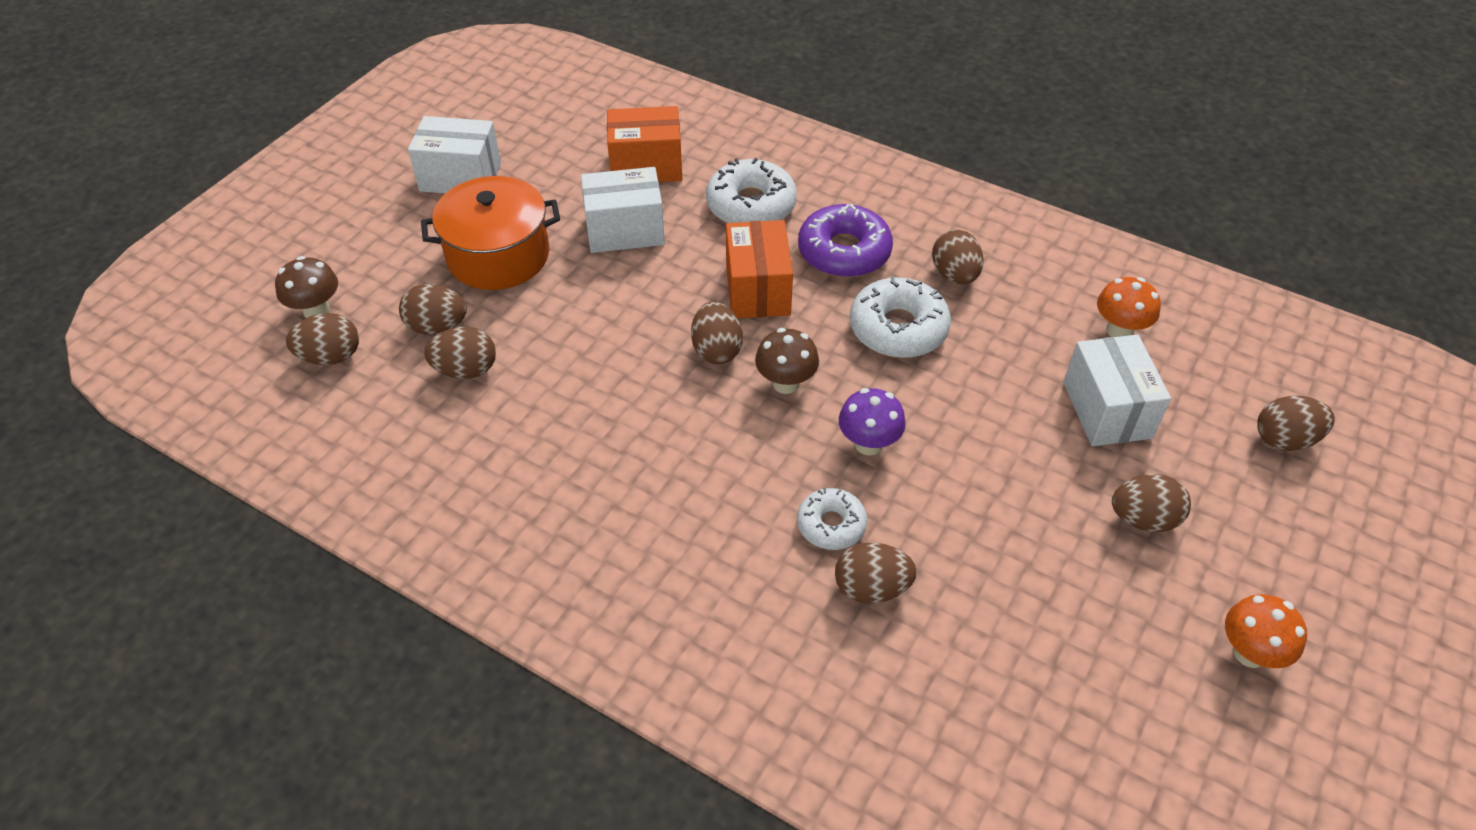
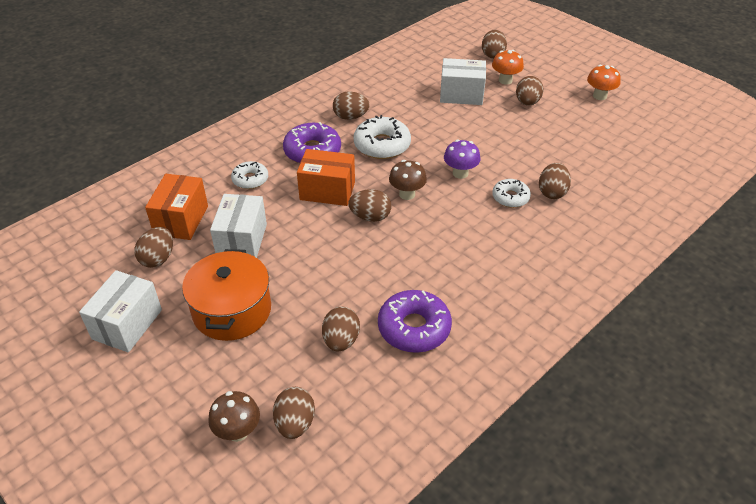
camera: 75 degrees left, 5 degrees down
brown egg [399,284,467,334] -> brown egg moved to [134,227,173,268]
white donut [706,158,797,223] -> white donut [231,161,268,189], size x0.61
orange mushroom [1097,277,1161,337] -> orange mushroom moved to [492,50,524,84]
none -> purple donut [378,290,452,353]

